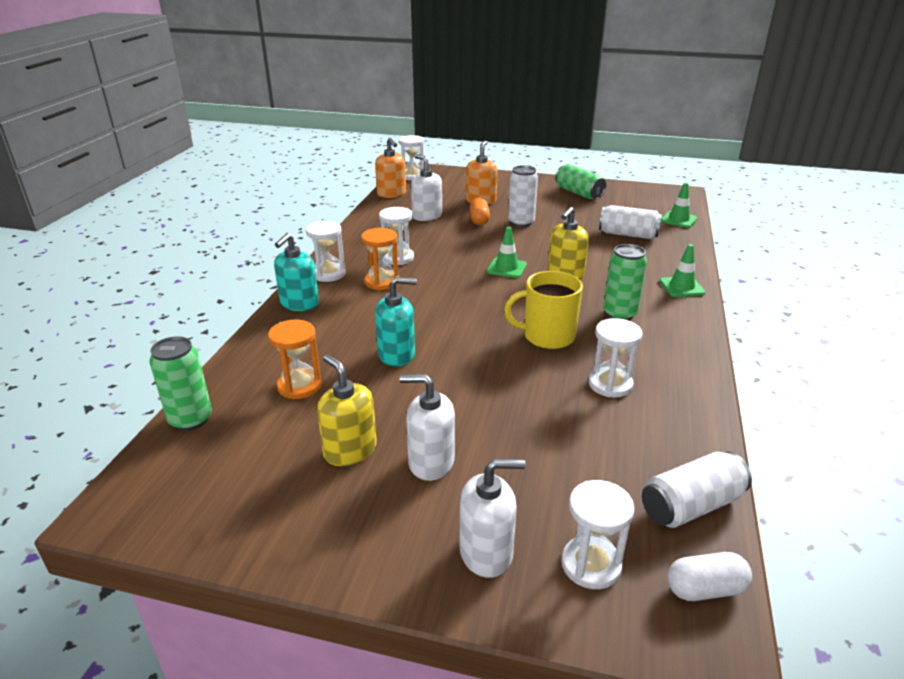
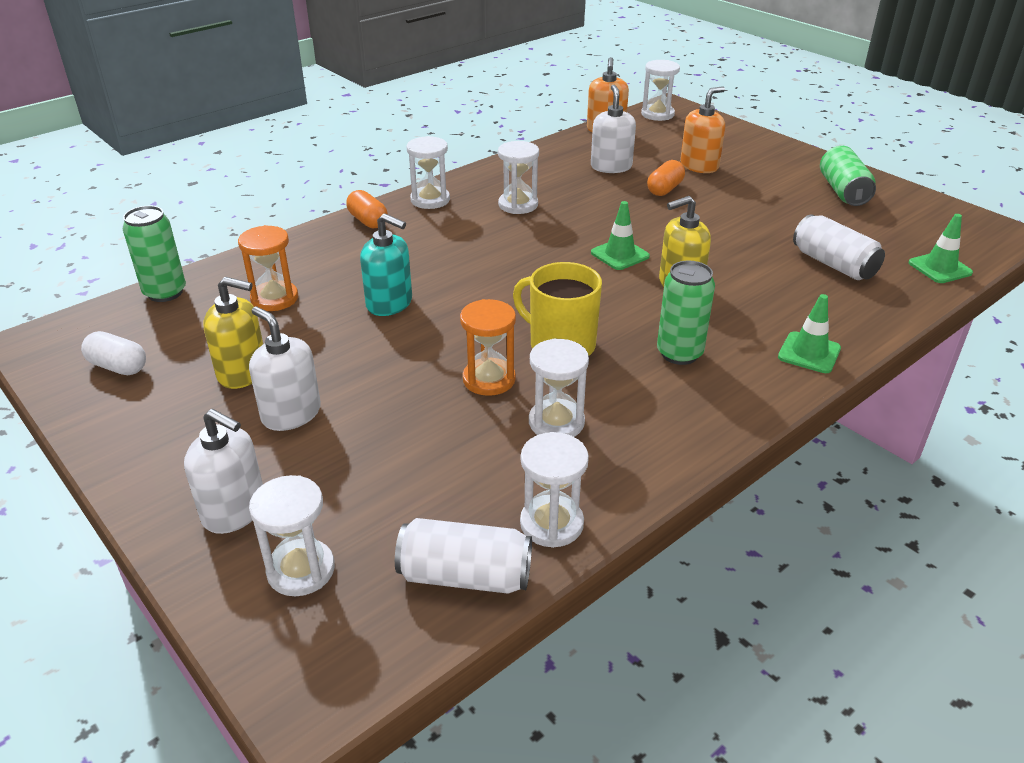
camera: 35 degrees right, 5 degrees up
turquoise soap dispenser [274,233,319,311] -> orange capsule [346,190,388,229]
yellow soap dispenser [317,355,377,466] -> yellow soap dispenser turned 105 degrees clockwise [203,277,263,389]
orange hourglass [361,228,399,290] -> orange hourglass moved to [460,299,516,396]
white can [508,165,538,227] -> none
white capsule [667,552,752,601] -> white capsule moved to [81,331,146,375]
none -> white hourglass [520,432,589,548]

